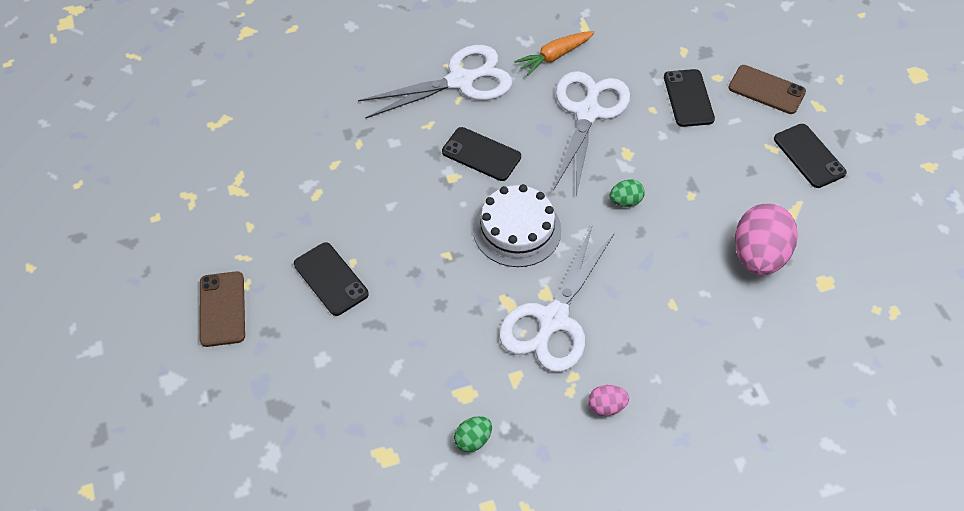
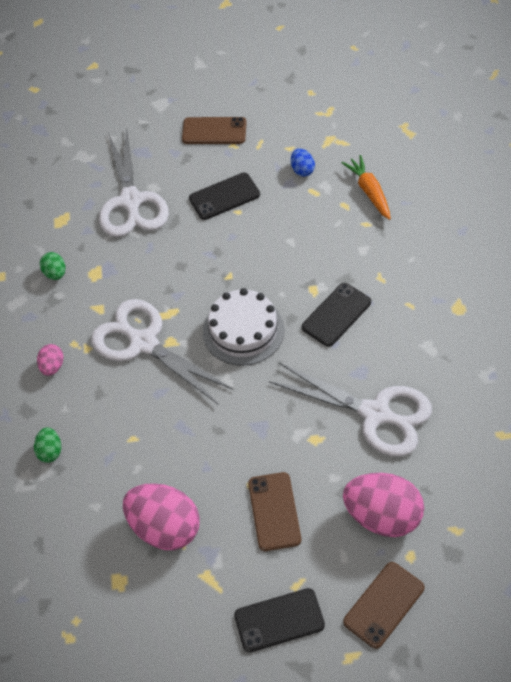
camera: 105 degrees right, 0 degrees up
white scissors [358,45,512,118] -> white scissors moved to [99,127,169,237]
orange carrot [514,31,595,76] -> orange carrot moved to [342,155,391,220]
green egg [610,179,645,207] -> green egg moved to [34,427,61,463]
black phone [664,69,715,127] -> pink egg [343,473,424,537]
none -> brown phone [248,472,301,551]
none -> blue egg [291,148,315,177]

